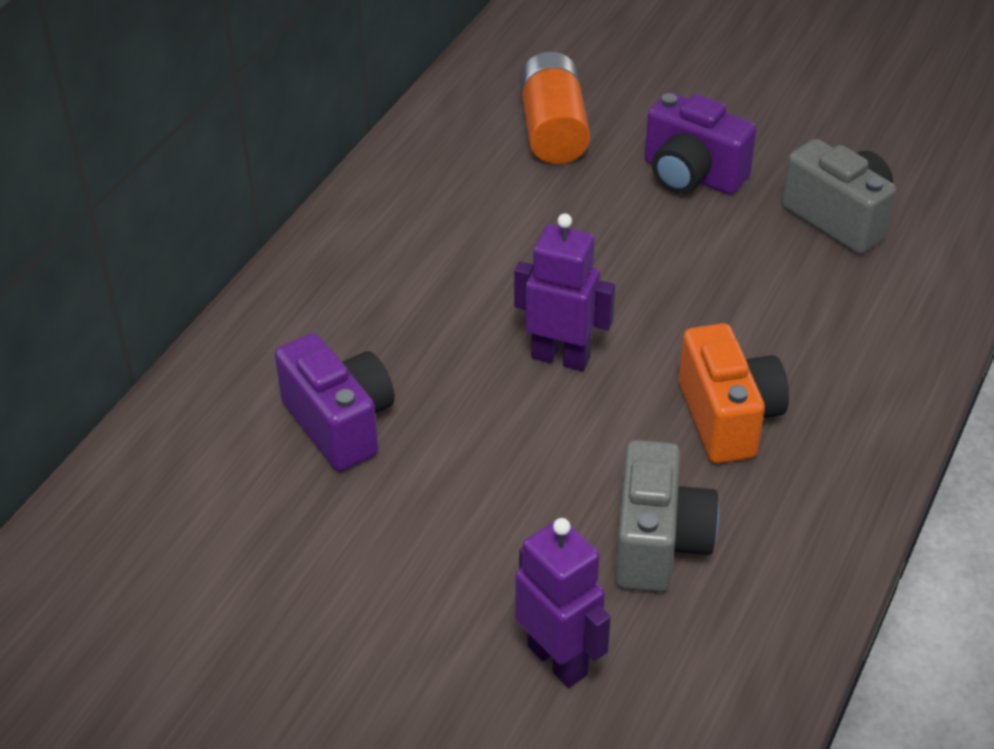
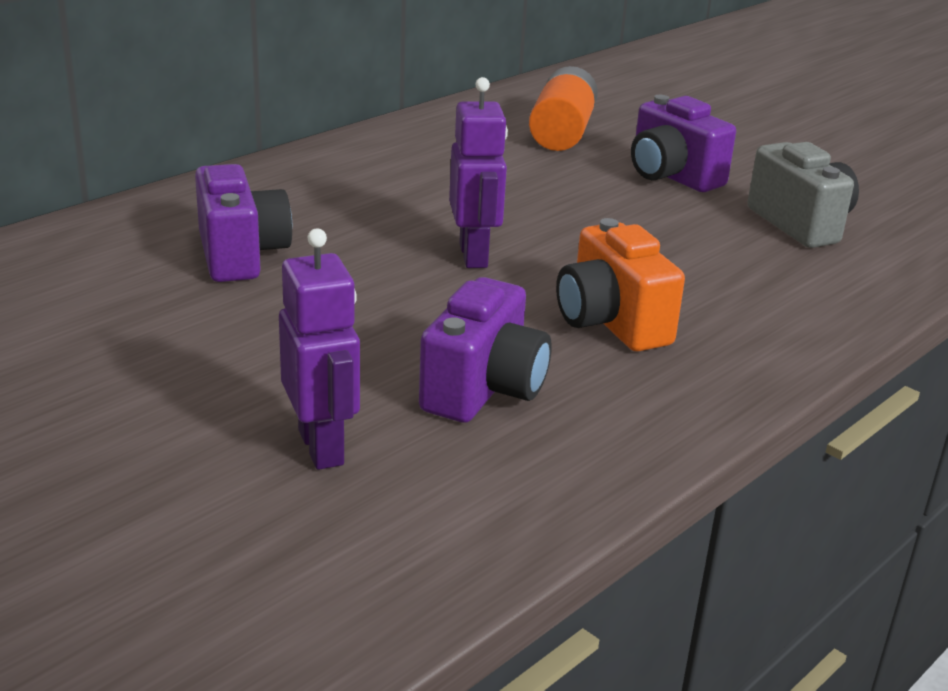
camera: 15 degrees right, 15 degrees down
purple robot [514,214,615,371] -> purple robot turned 45 degrees clockwise [449,77,508,268]
grey camera [615,440,719,592] -> purple camera [419,277,552,423]
orange camera [679,323,789,464] -> orange camera turned 150 degrees clockwise [556,218,685,352]

